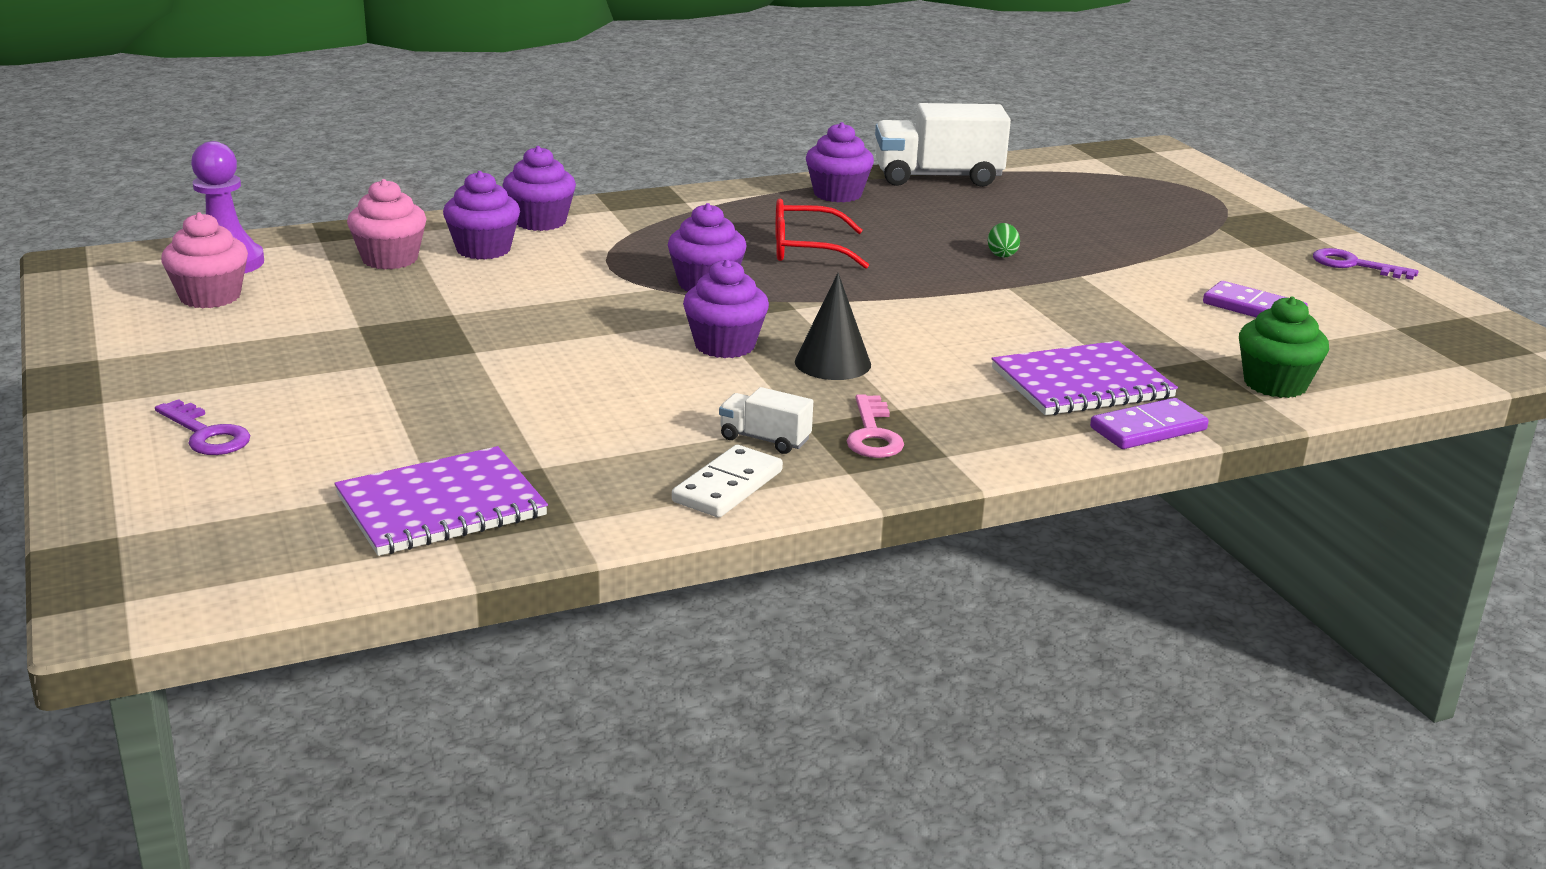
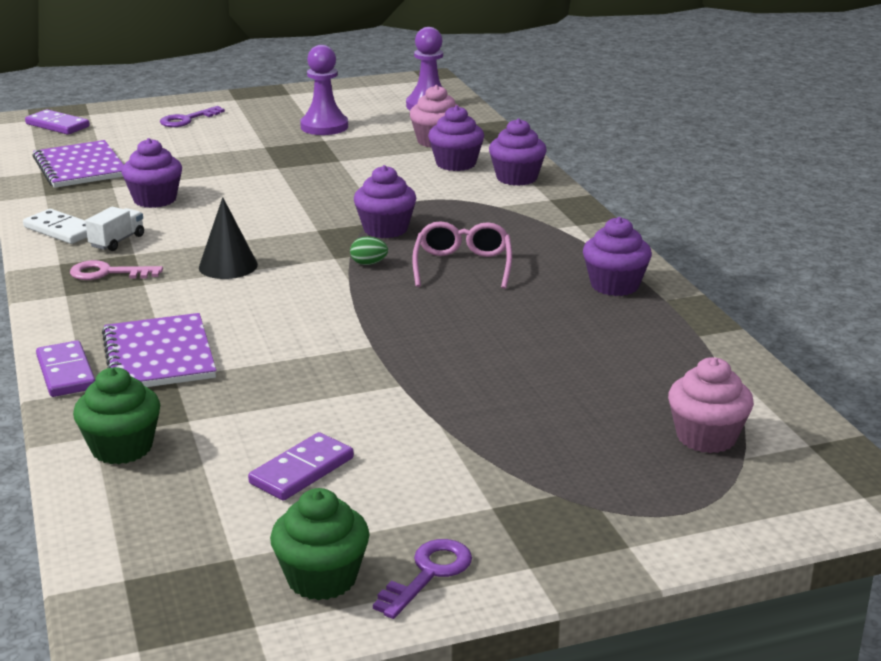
camera: 95 degrees right, 0 degrees up
pink cupcake [161,212,248,309] -> pink cupcake moved to [668,357,754,453]
purple cupcake [683,259,769,358] -> purple cupcake moved to [121,138,182,208]
red glasses [775,199,869,269] -> pink glasses [412,221,512,289]
white truck [875,103,1011,187] -> none
green egg [988,223,1020,258] -> green egg moved to [350,237,388,265]
none -> purple domino [25,109,90,135]
none -> green cupcake [270,488,369,600]
none -> purple pawn [300,45,348,135]

